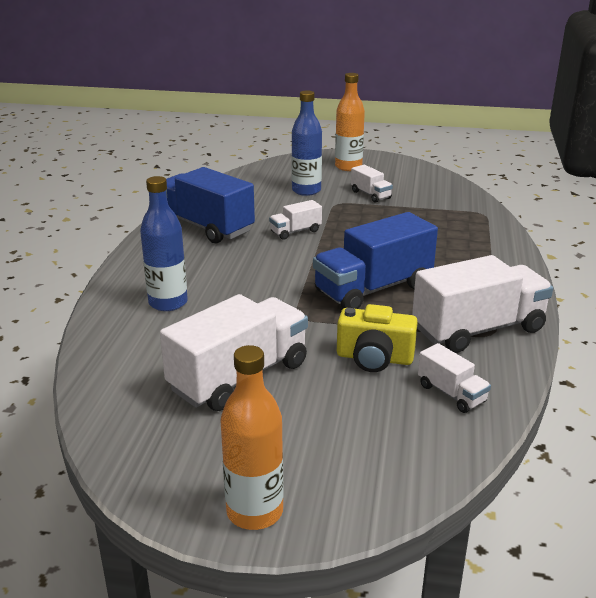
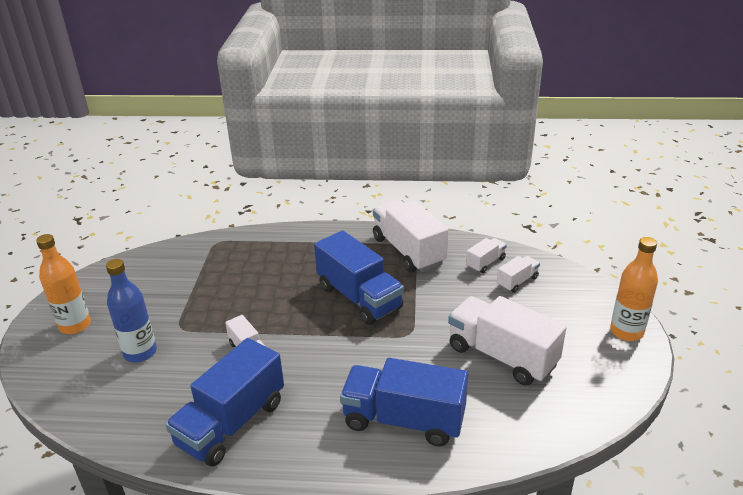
camera: 95 degrees left, 5 degrees up
blue bottle [140,176,188,311] -> blue truck [340,358,468,447]
yellow camera [337,304,418,372] -> none
white truck [351,165,393,203] -> white truck moved to [497,256,540,293]

